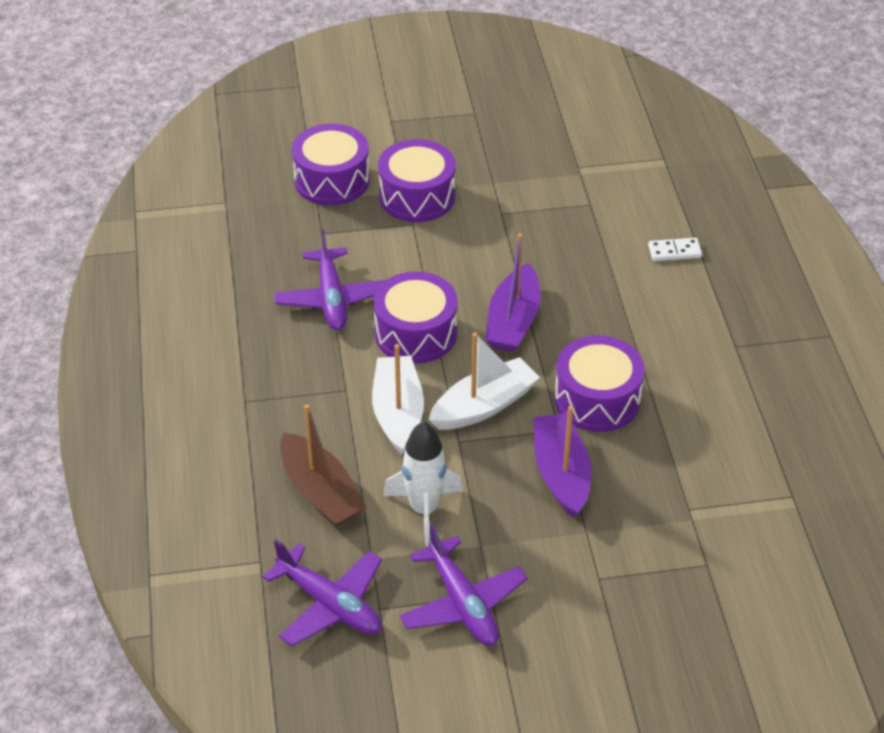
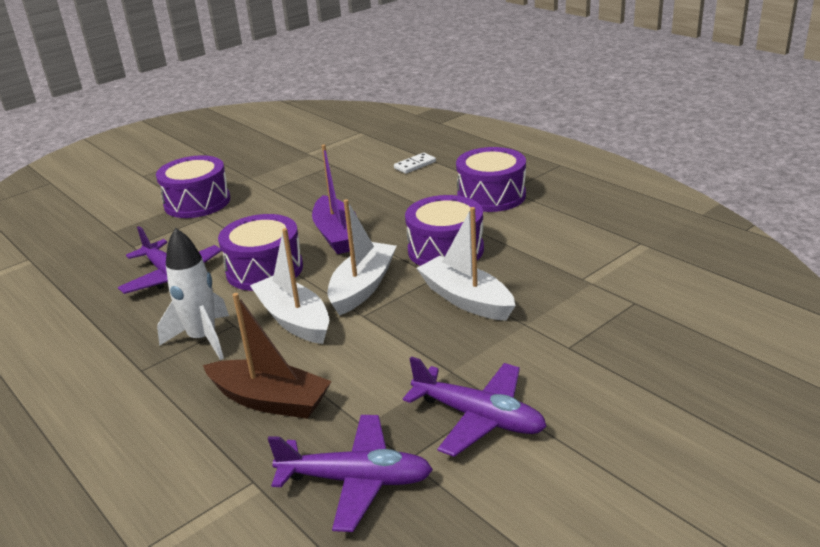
camera: 30 degrees left, 15 degrees down
purple drum [292,123,370,205] -> purple drum moved to [456,147,526,212]
white rocket [383,421,463,546] -> white rocket moved to [157,227,229,360]
purple boat [533,406,592,518] -> white boat [417,207,516,321]

